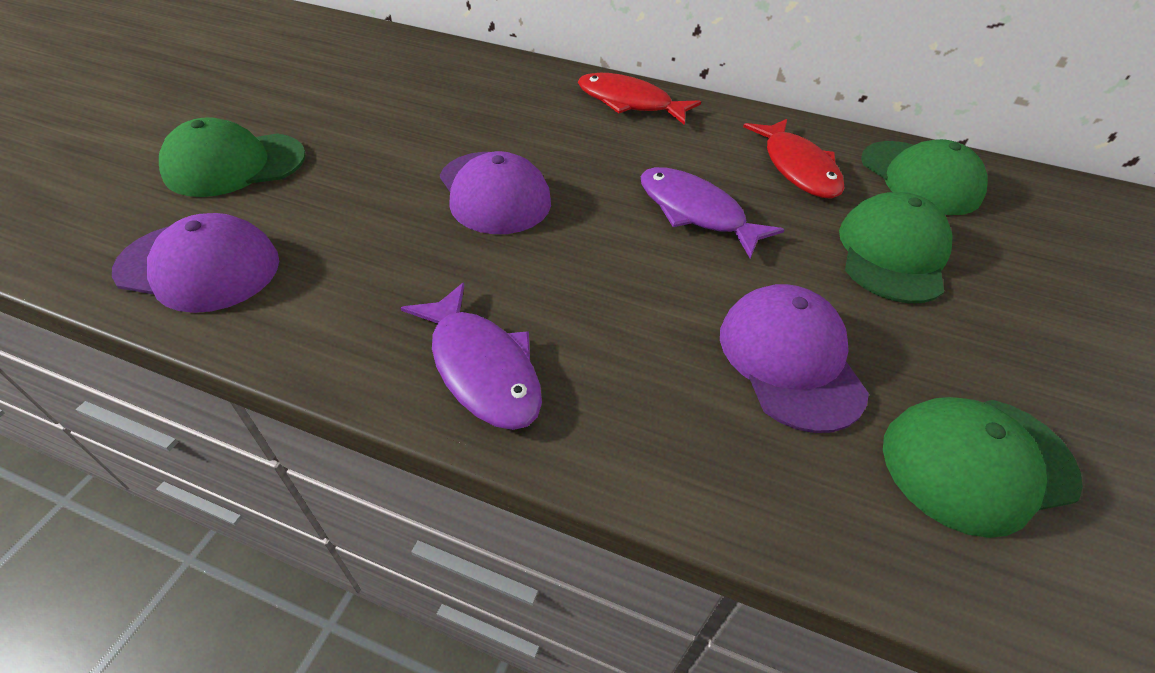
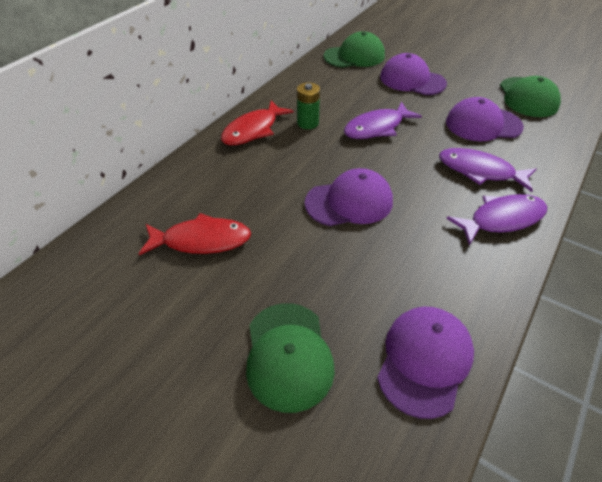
camera: 75 degrees left, 0 degrees up
red fish [743,119,845,199] -> red fish moved to [139,213,251,255]
green cap [839,192,953,303] -> purple cap [380,53,447,95]
none -> green battery [297,82,320,129]
none -> purple fish [439,148,536,192]

